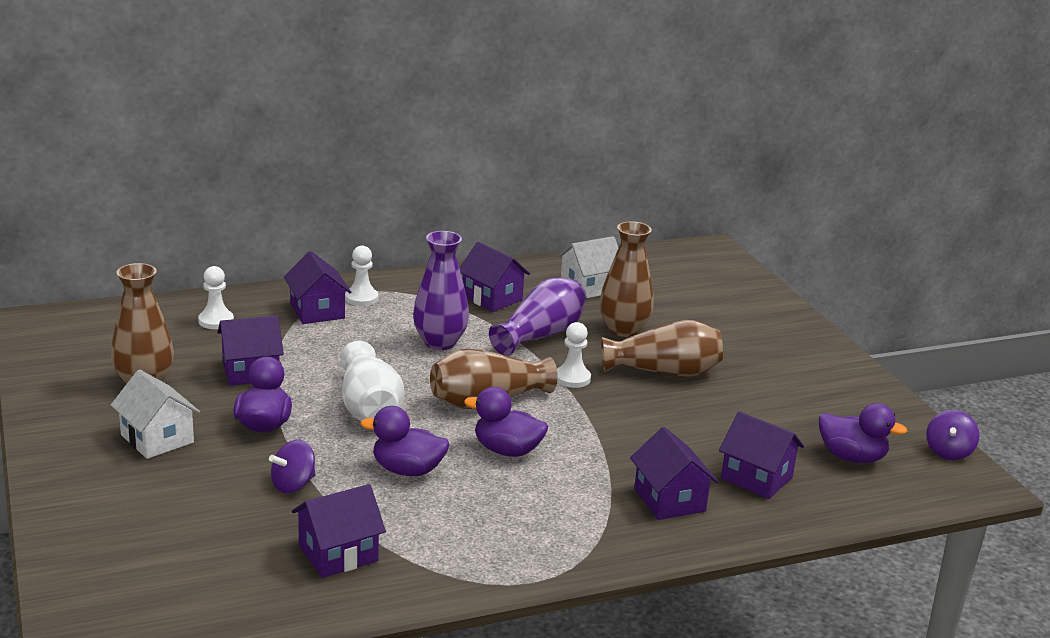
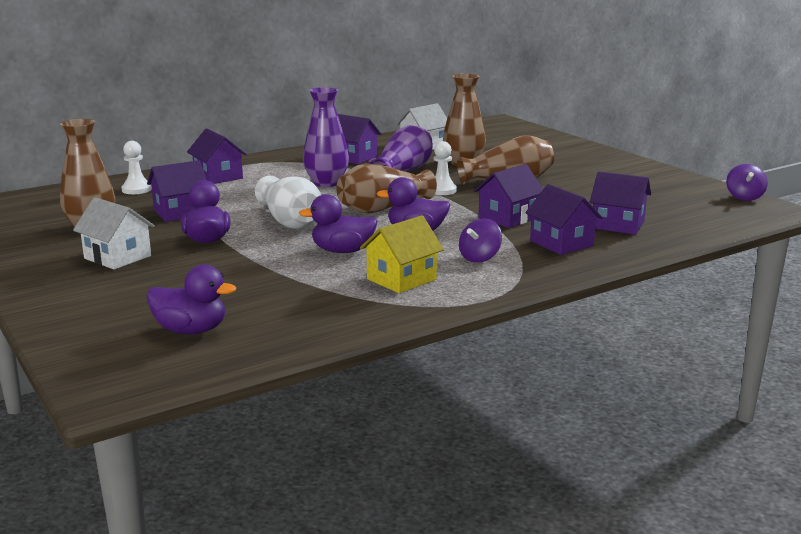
camera: 10 degrees left, 5 degrees down
purple spinning top [269,440,316,493] -> purple spinning top moved to [459,219,502,263]
purple house [292,484,386,578] -> purple house moved to [474,164,543,228]
white pawn [345,246,378,306] -> none
purple duck [819,403,907,463] -> purple duck moved to [146,264,236,334]
none -> yellow house [360,215,444,293]

